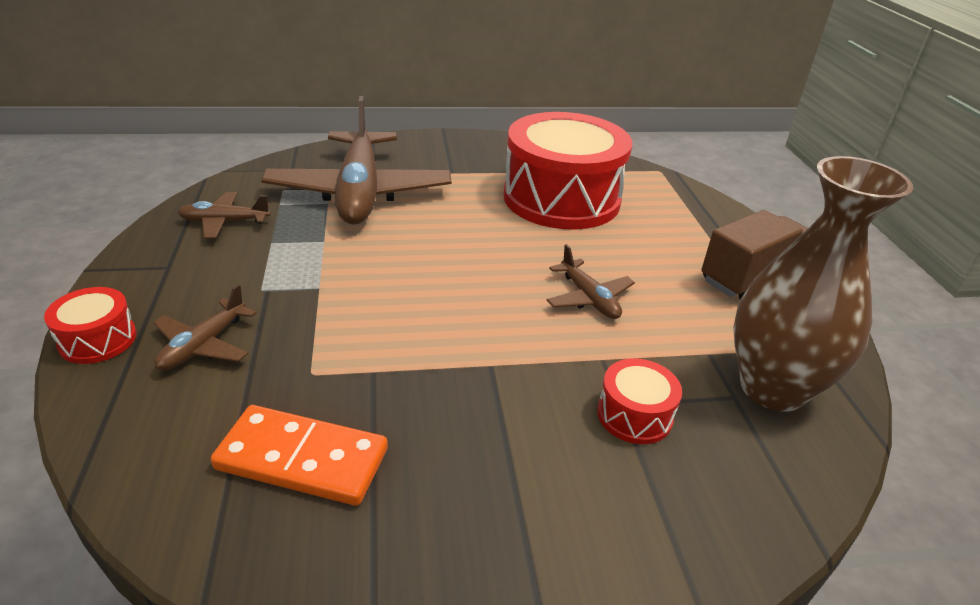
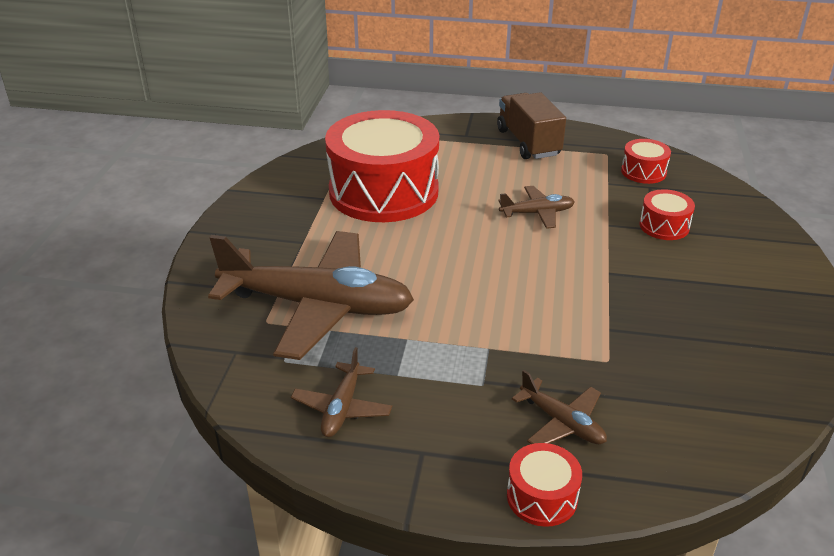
camera: 70 degrees left, 0 degrees up
orange domino [211,405,388,506] -> none
brown vase [733,156,914,412] -> red drum [621,139,671,184]

